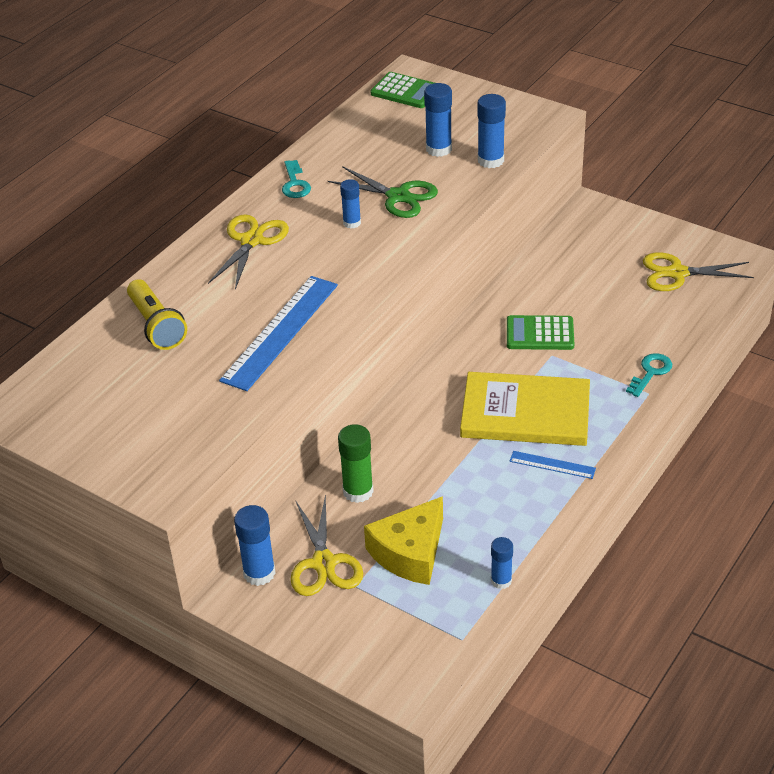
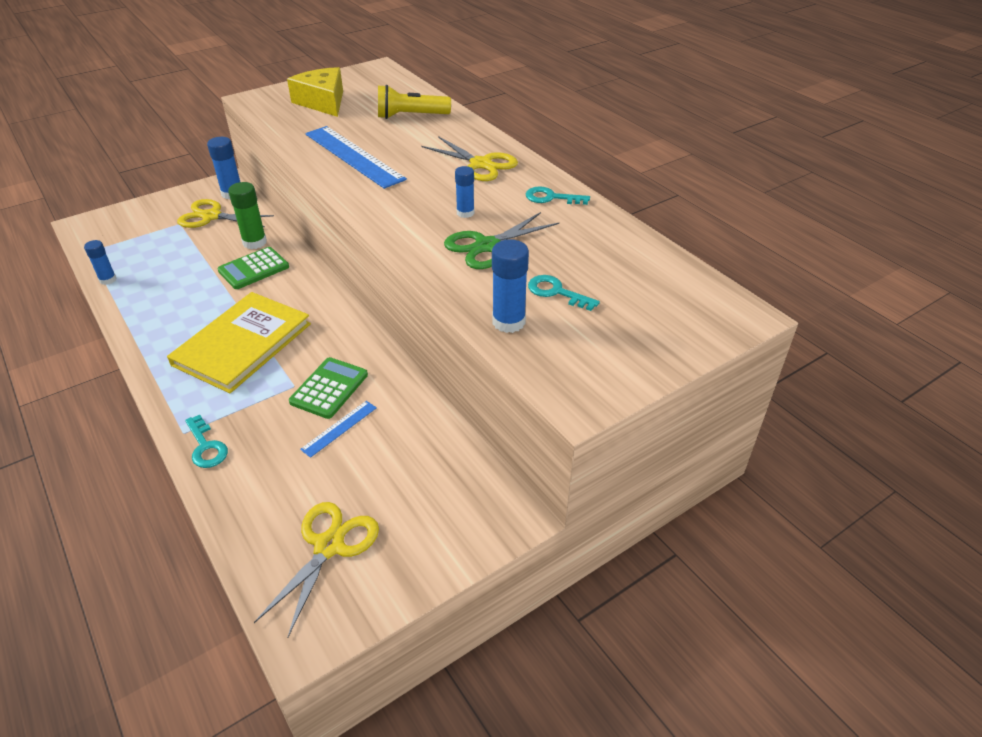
camera: 110 degrees right, 0 degrees up
yellow cheese [364,496,443,585] -> yellow cheese moved to [287,67,343,117]
green calculator [371,72,434,108] -> green calculator moved to [217,247,289,289]
blue glue stick [424,83,452,157] -> turquoise key [528,275,600,311]
blue ruler [510,451,596,479] -> blue ruler moved to [300,401,377,458]

